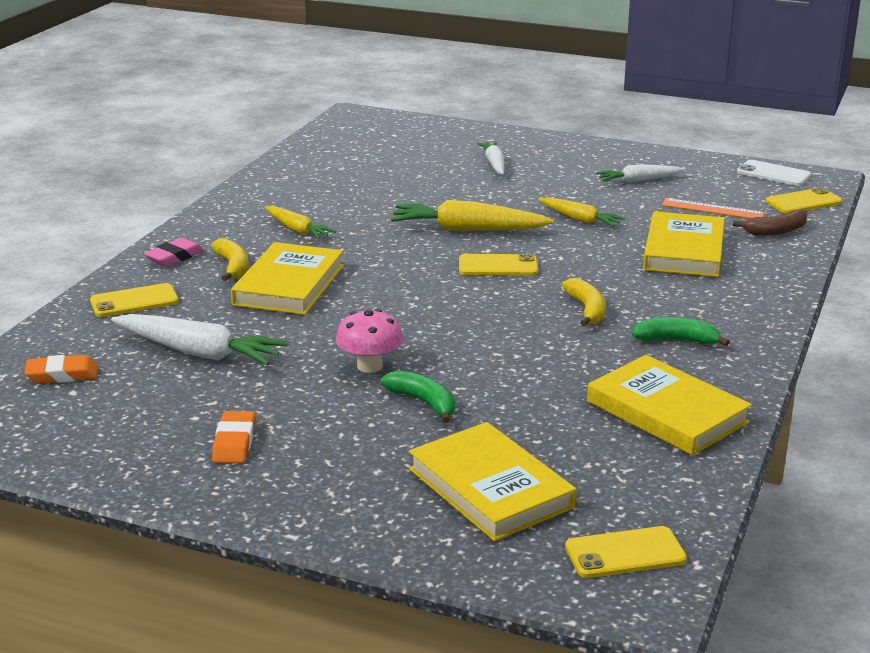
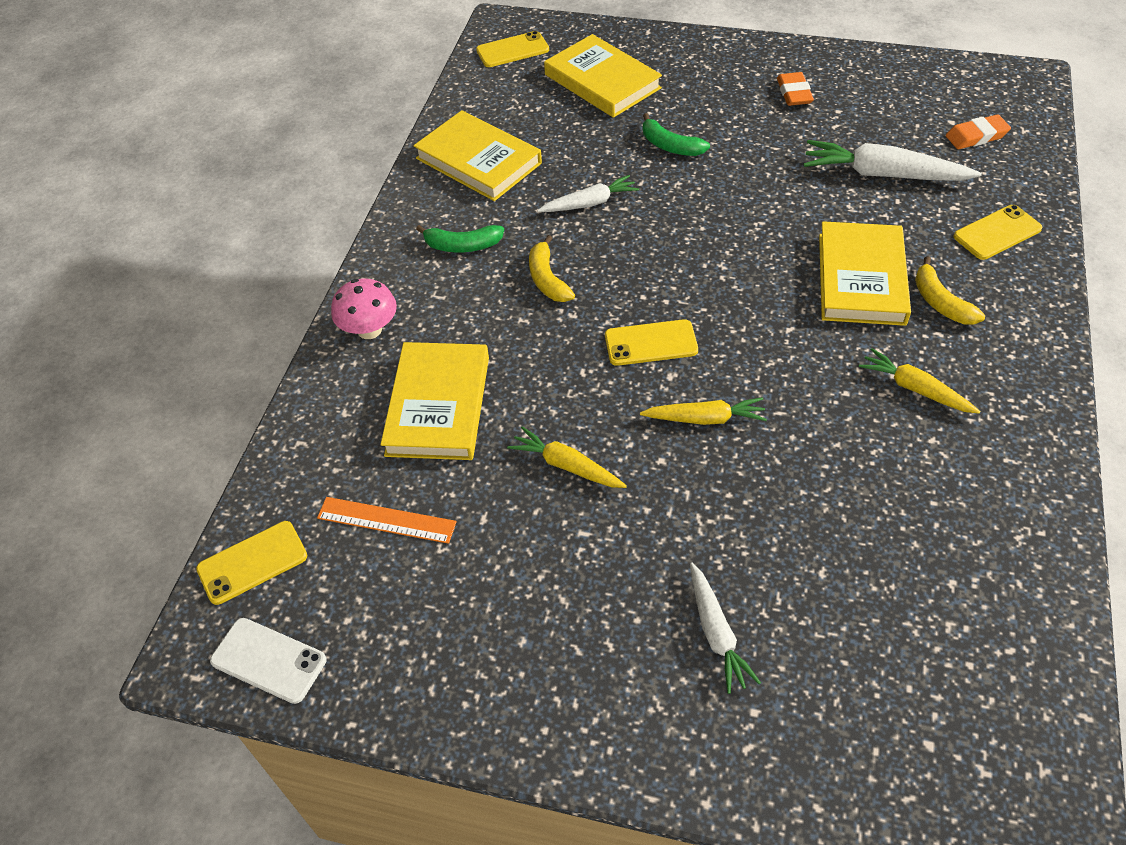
camera: 175 degrees right, 25 degrees up
pink eraser [144,238,204,266] -> none
pink mushroom [336,309,403,373] -> pink mushroom moved to [331,279,397,339]
yellow carrot [391,200,554,231] -> yellow carrot [640,397,767,425], size x0.61
white carrot [596,164,685,183] -> white carrot moved to [537,175,639,212]
brown banana [733,209,807,236] -> none

